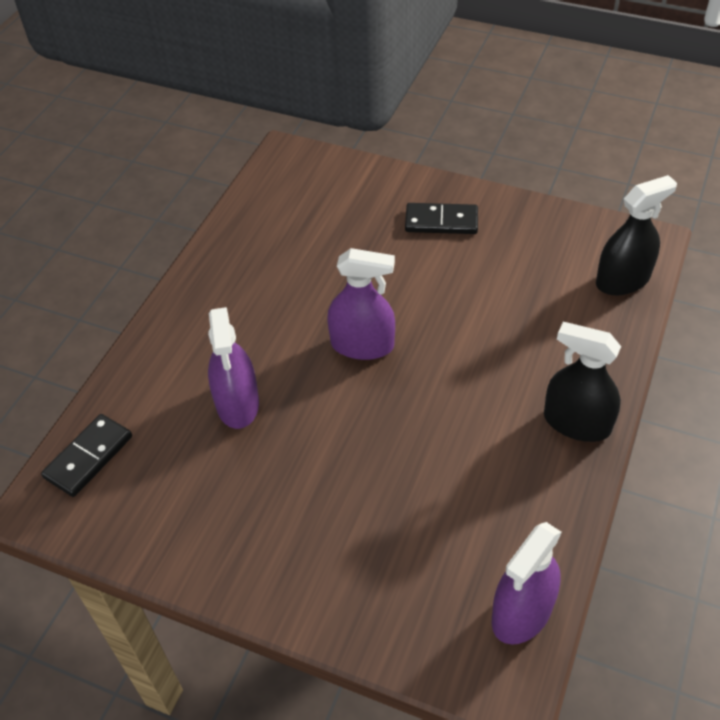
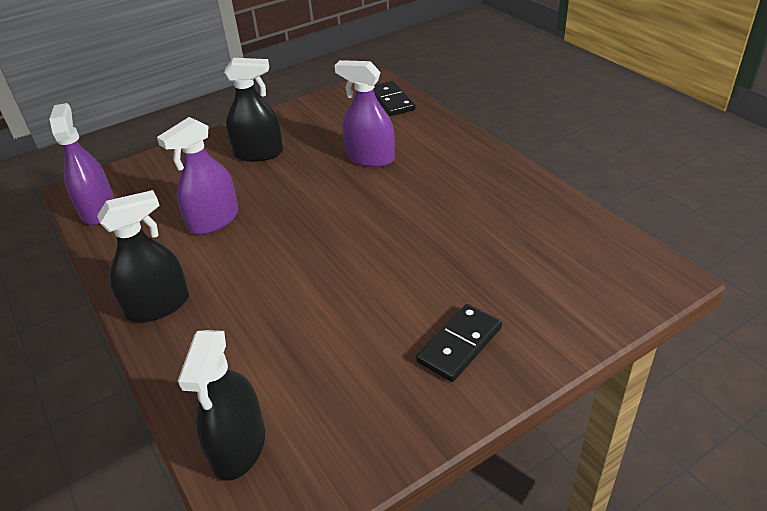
camera: 125 degrees right, 10 degrees down
purple spray bottle [327,248,395,360] -> purple spray bottle moved to [157,117,239,235]
none -> black spray bottle [224,58,283,162]

